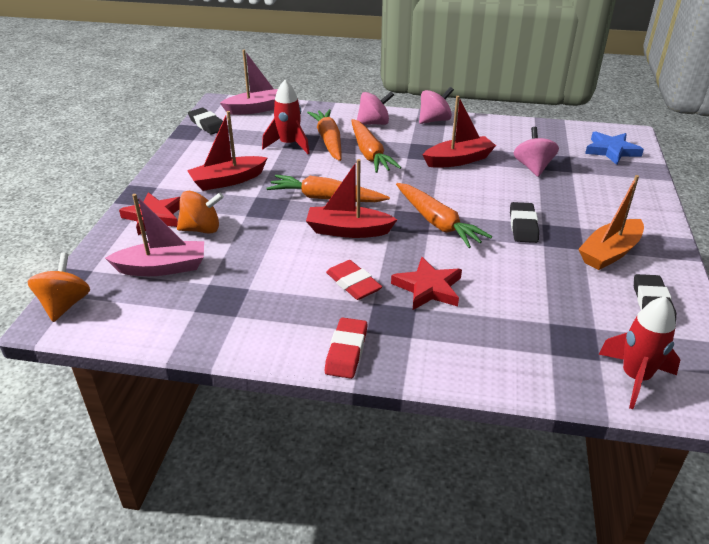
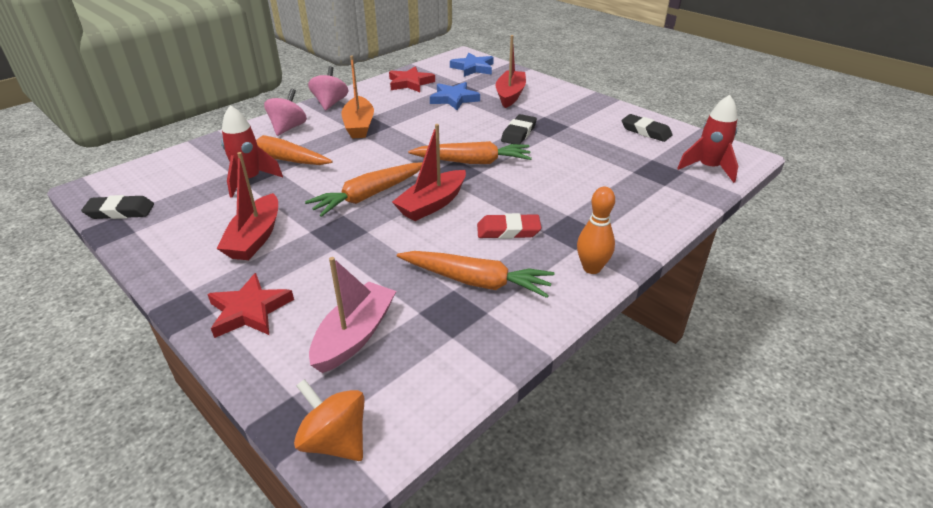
camera: 55 degrees left, 0 degrees up
orange spinning top [177,191,224,234] -> none
pink boat [220,50,278,115] -> none
red eraser [325,317,367,379] -> orange bowling pin [577,187,615,274]
orange carrot [351,119,401,173] -> orange carrot moved to [397,251,555,298]
red star [391,257,462,310] -> red star moved to [389,67,435,92]
red boat [423,96,496,168] -> red boat moved to [495,35,526,108]
black eraser [510,202,539,243] -> black eraser turned 75 degrees clockwise [501,114,537,144]
pink spinning top [514,127,559,177] -> blue star [430,82,480,110]
orange boat [578,175,644,270] -> orange boat moved to [342,55,374,138]

